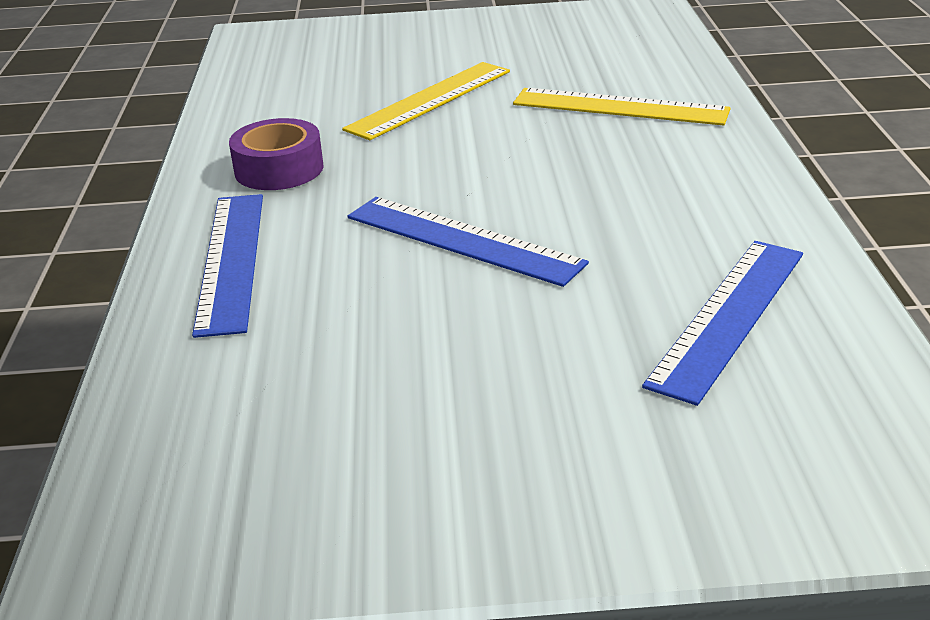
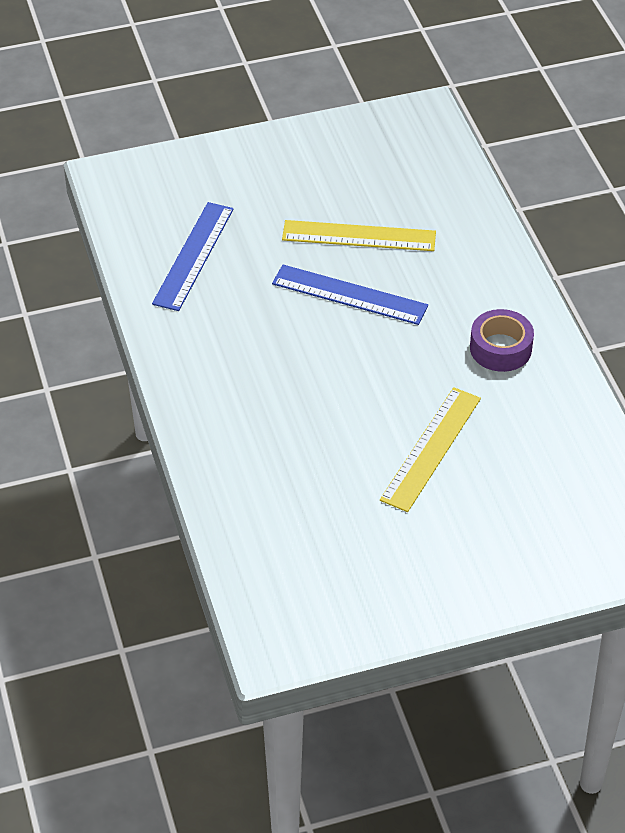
camera: 165 degrees right, 15 degrees up
blue ruler [192,194,263,338] -> none
yellow ruler [513,88,730,125] -> yellow ruler moved to [282,220,436,251]

